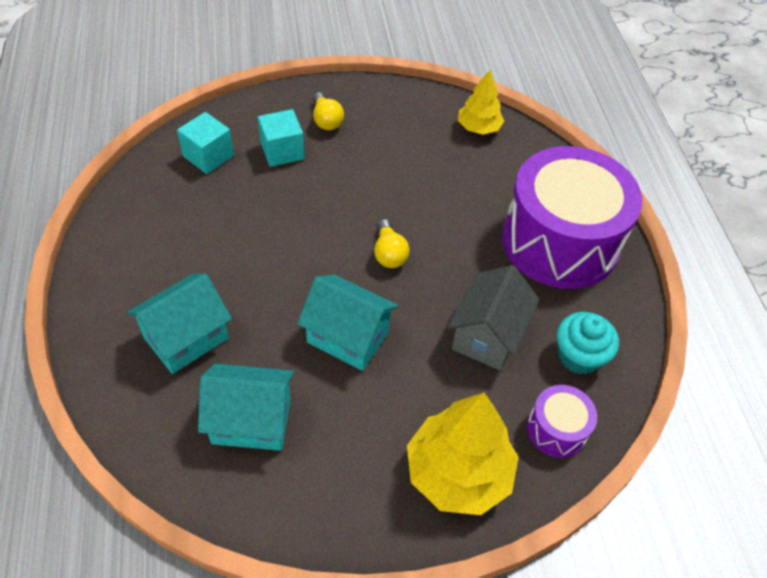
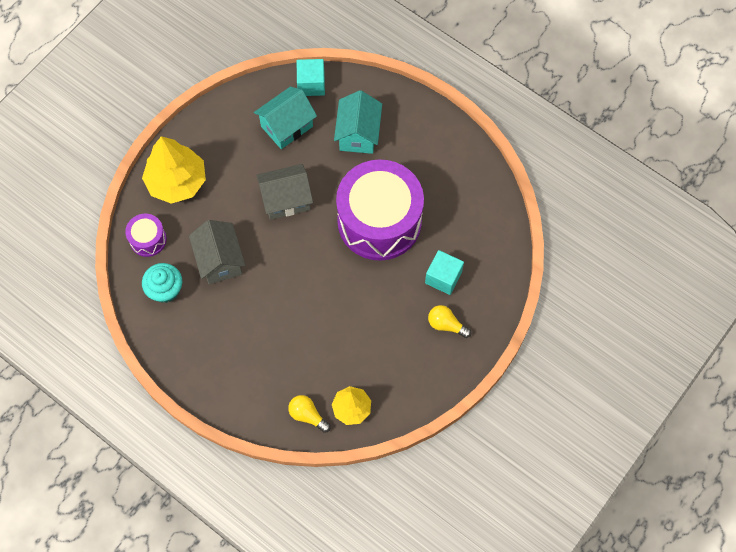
camera: 140 degrees right, 15 degrees up
turquoise cube [177,112,234,174] -> turquoise cube moved to [297,59,325,96]
turquoise house [297,275,398,371] -> grey house [256,164,313,220]
yellow light bulb [374,219,410,268] -> yellow light bulb moved to [288,395,331,433]
purple drum [502,146,642,289] -> purple drum moved to [336,159,424,261]

